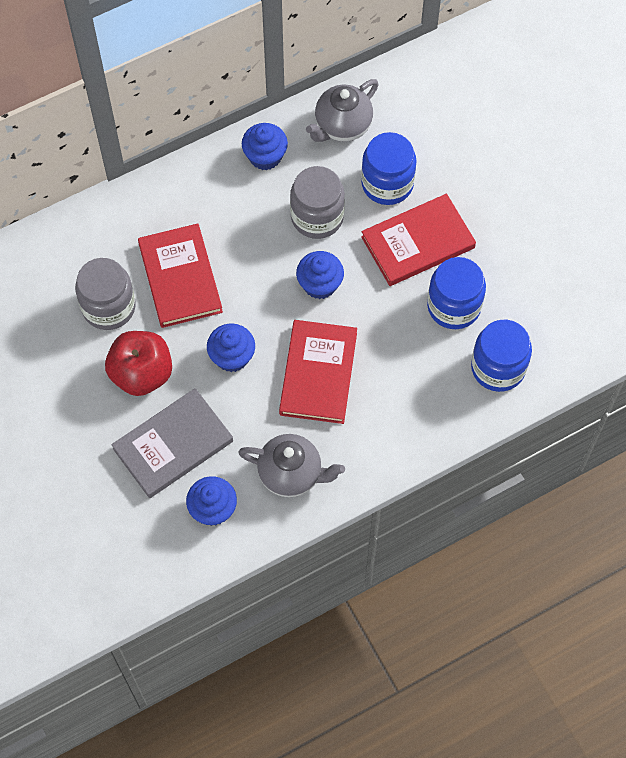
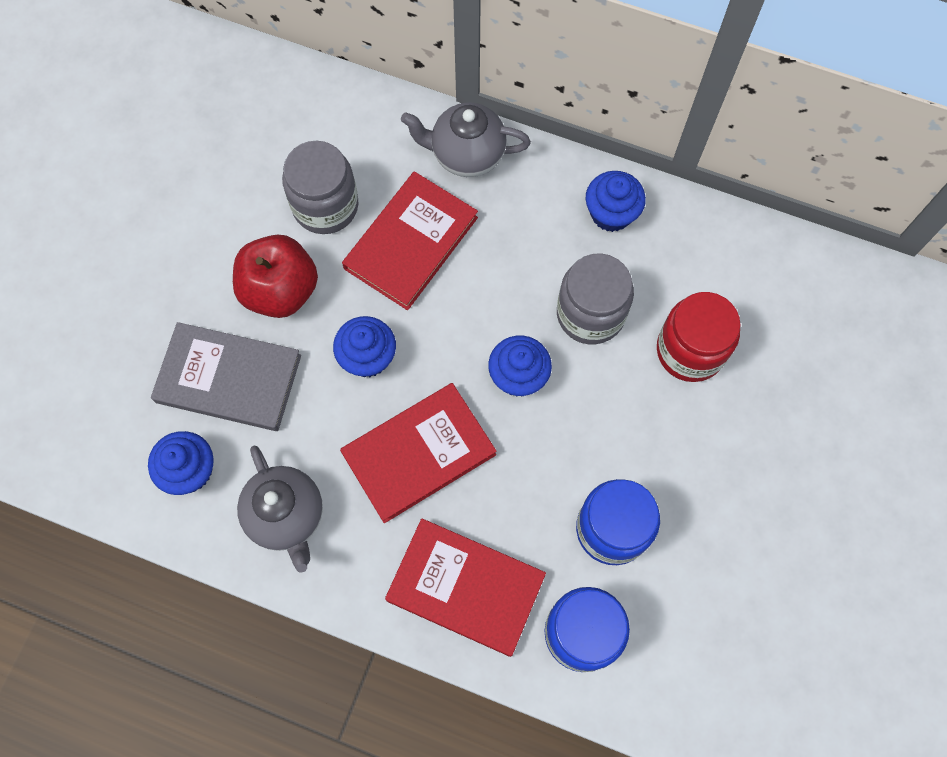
camera: 50 degrees right, 5 degrees up
grey teapot [306,79,379,142] -> grey teapot moved to [401,103,531,177]
blue jar [361,132,417,205] -> red jar [657,292,741,382]
red book [361,194,476,286] -> red book moved to [385,519,546,657]

